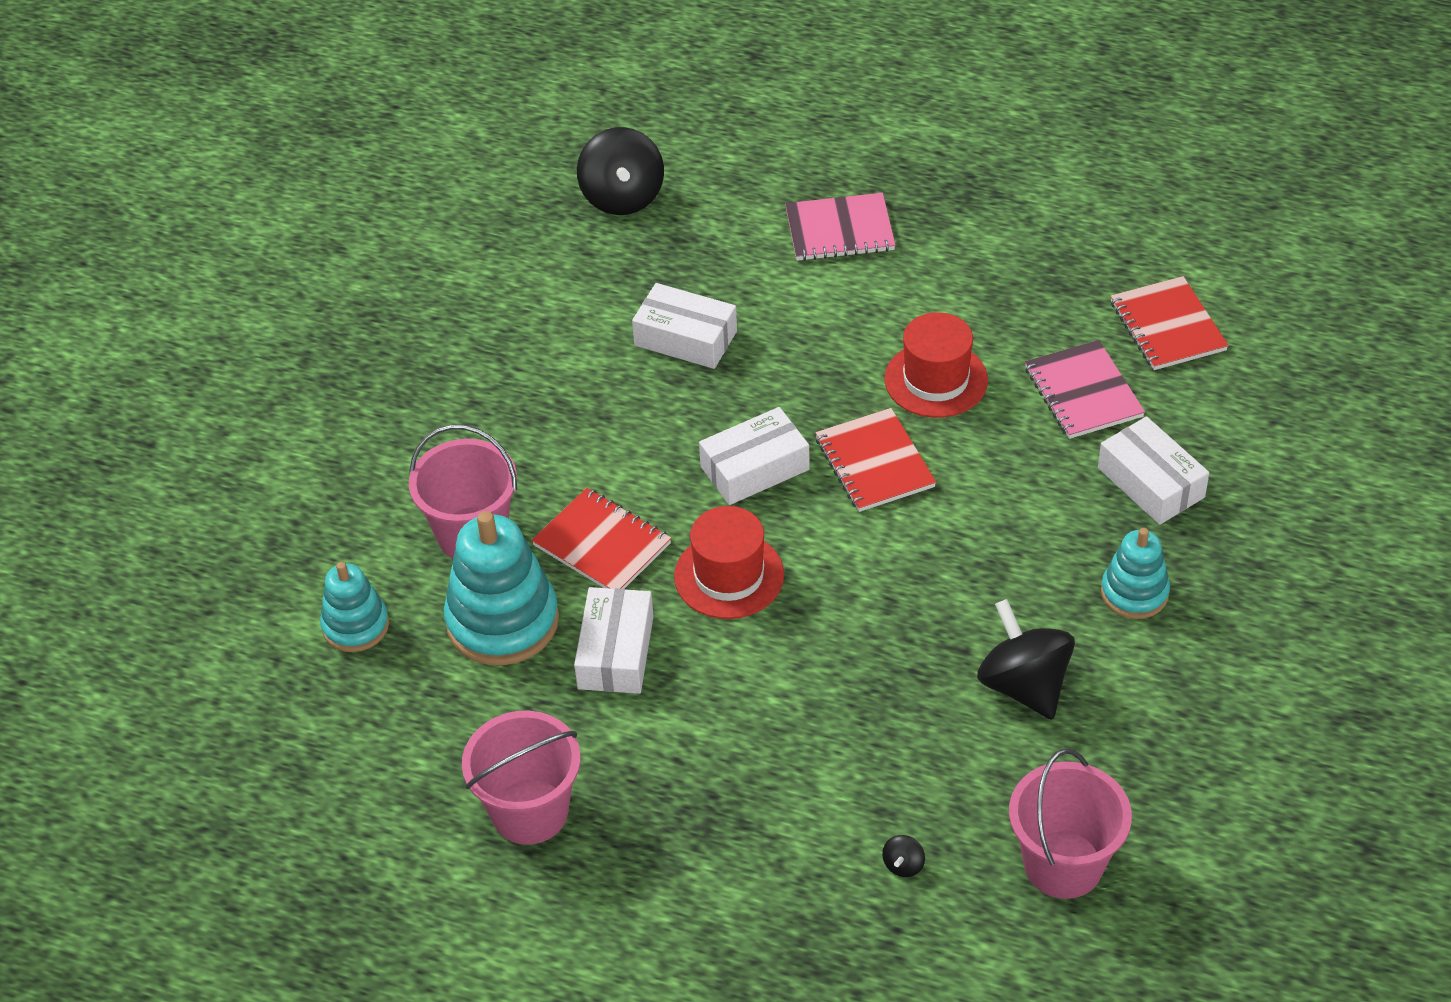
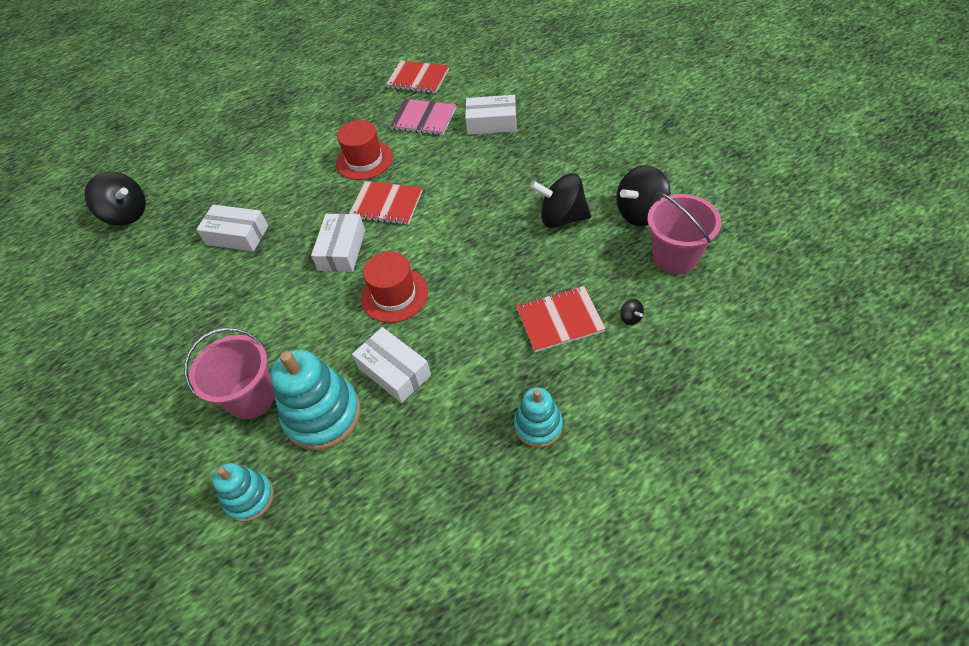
camera: 50 degrees left, 5 degrees up
pink bucket [462,711,581,845] -> none
red notebook [532,488,671,589] -> red notebook moved to [516,286,606,352]
white box [632,283,737,369] -> white box turned 45 degrees clockwise [196,205,268,251]
pink notebook [785,193,896,261] -> none
turquoise stacking toy [1101,528,1170,619] -> turquoise stacking toy moved to [514,387,563,448]
none -> black spinning top [616,165,671,226]

